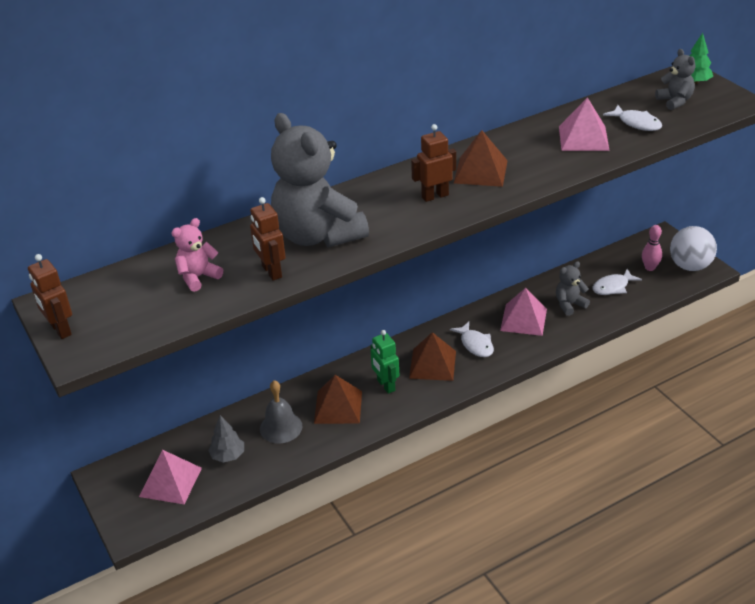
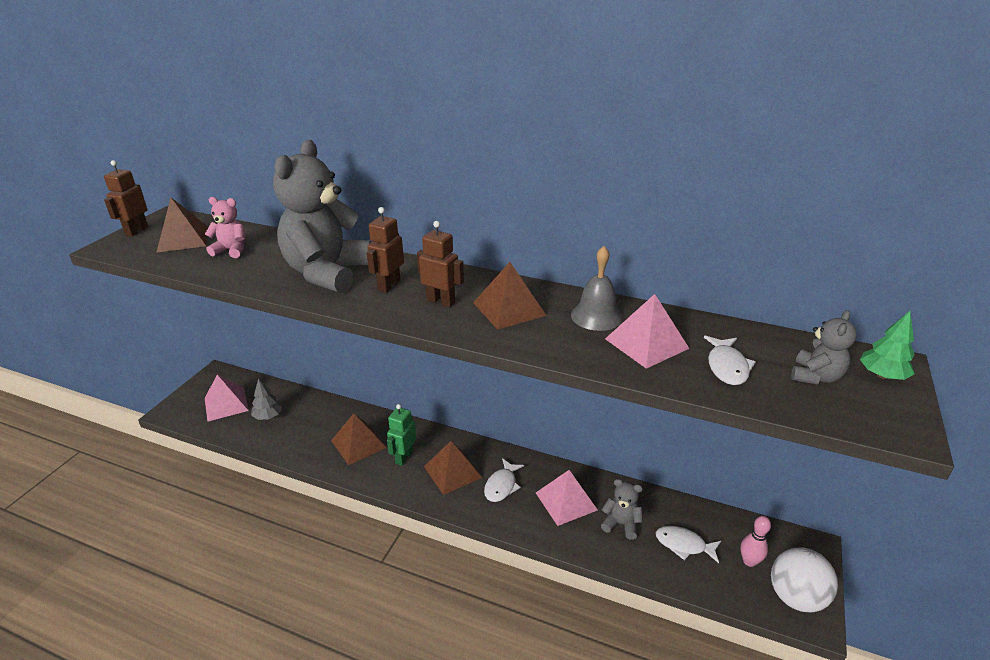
camera: 50 degrees right, 5 degrees down
brown robot [250,197,286,281] -> brown robot moved to [367,207,404,293]
grey bell [260,380,303,443] -> grey bell moved to [571,246,623,331]
none -> brown pyramid [156,198,208,253]

